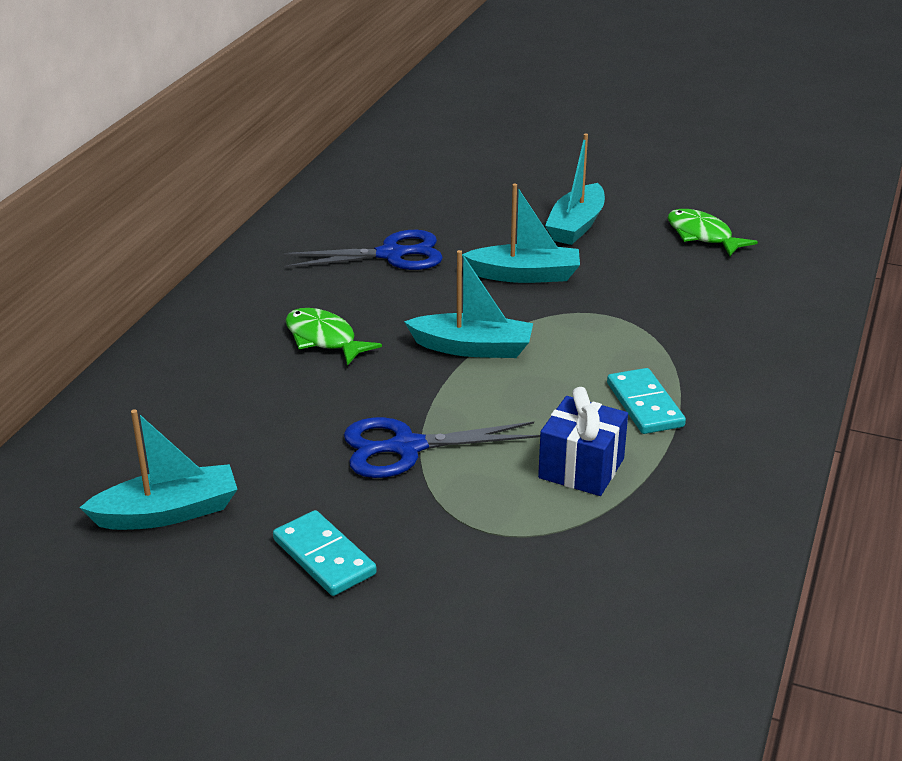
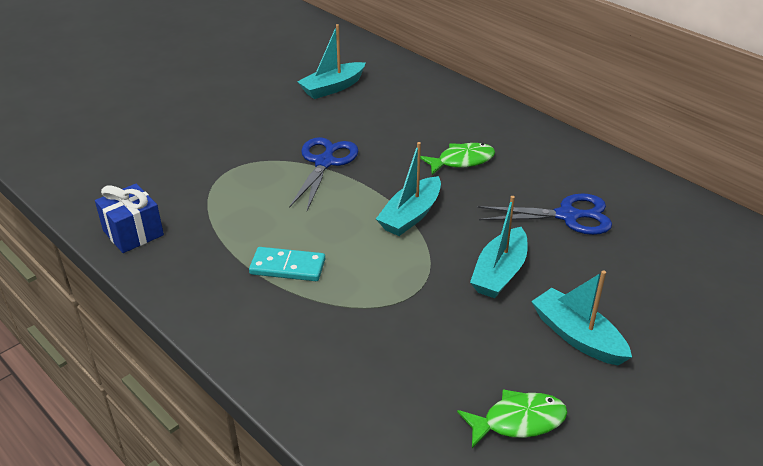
camera: 115 degrees right, 5 degrees up
turquoise boat [79,409,238,530] -> turquoise boat turned 45 degrees clockwise [297,24,366,99]
turquoise domino [273,510,377,596] -> none
blue scissors [283,230,443,270] -> blue scissors turned 105 degrees counterclockwise [478,193,612,235]
blue gift [538,387,628,496] -> blue gift moved to [95,184,164,253]

